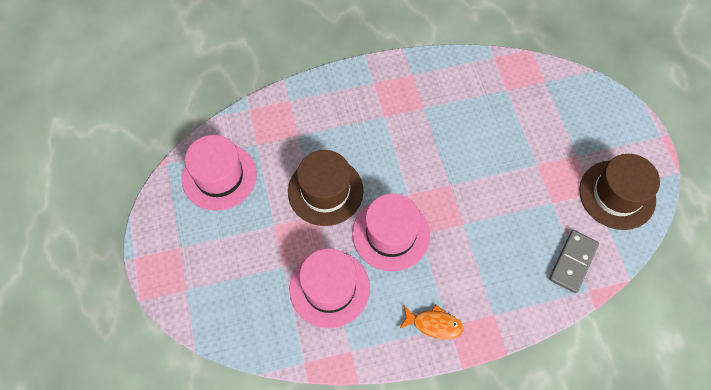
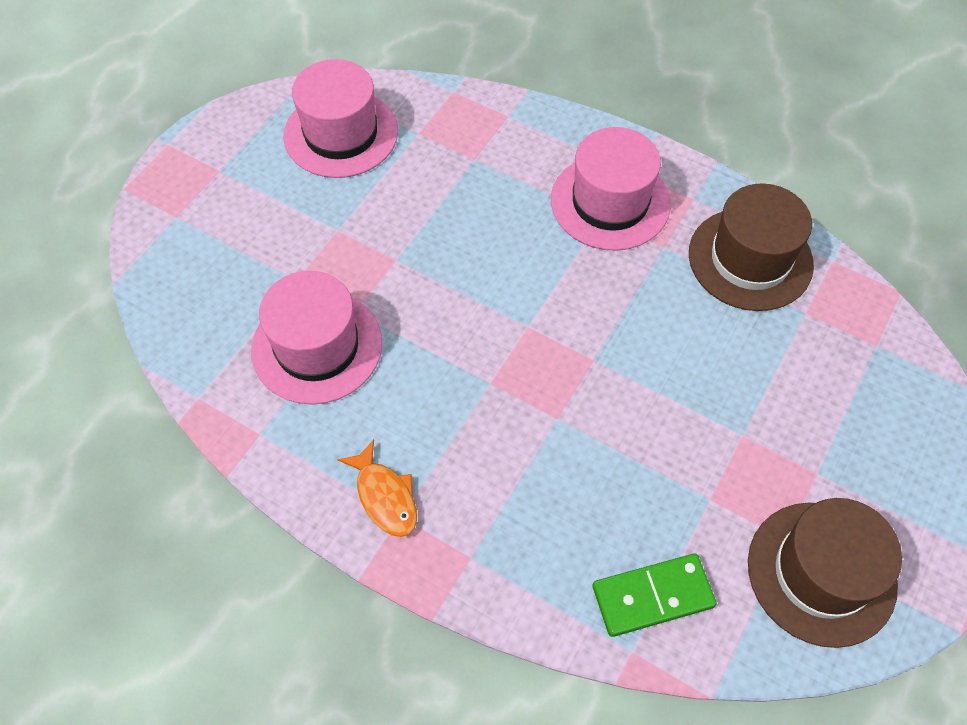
camera: 45 degrees right, 5 degrees down
brown hat [288,150,363,226] -> brown hat moved to [689,184,814,311]
pink hat [352,194,430,271] -> pink hat moved to [551,127,671,251]
grey domino [549,230,599,293] -> green domino [593,553,717,637]

